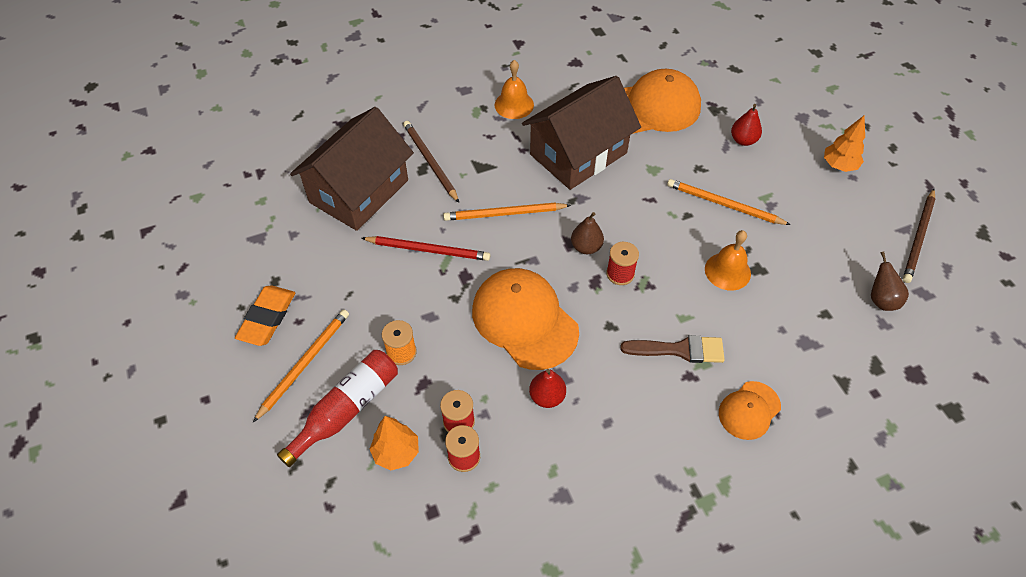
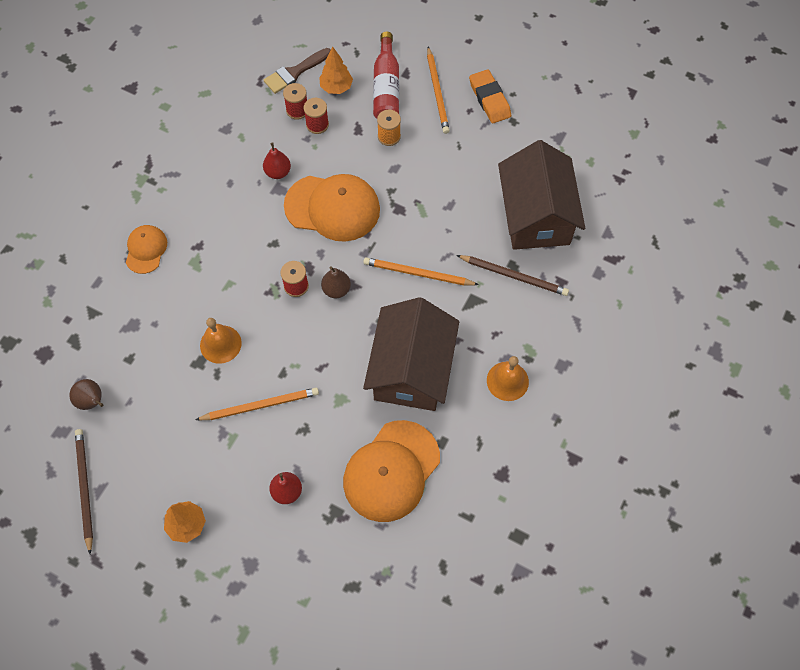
camera: 140 degrees right, 10 degrees up
red pencil [362,236,490,261] -> none
orange pencil [443,203,571,221] -> orange pencil turned 120 degrees counterclockwise [363,257,479,285]
brown brush [620,335,725,363] -> brown brush moved to [264,48,331,94]

